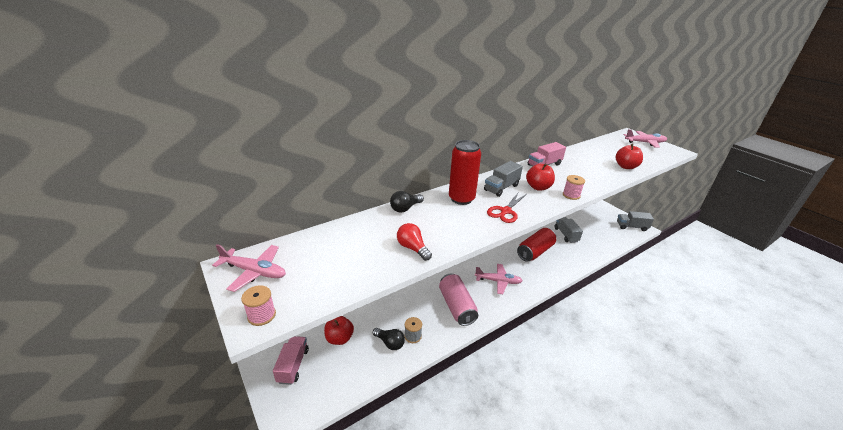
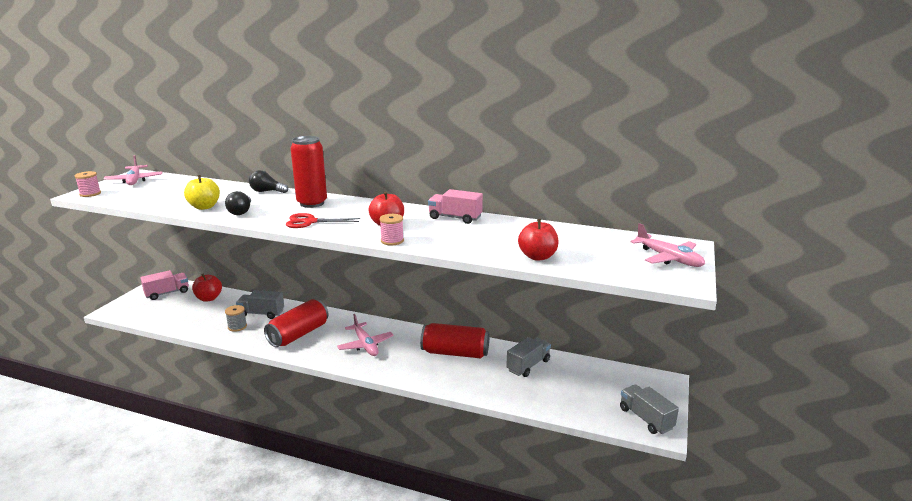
camera: 55 degrees right, 10 degrees down
black light bulb [373,328,405,350] -> black light bulb moved to [225,191,251,215]
red light bulb [397,223,432,261] -> yellow apple [184,175,220,210]
pink can [439,273,478,326] -> red can [264,299,329,347]
grey truck [484,161,523,197] -> grey truck moved to [236,290,284,319]

